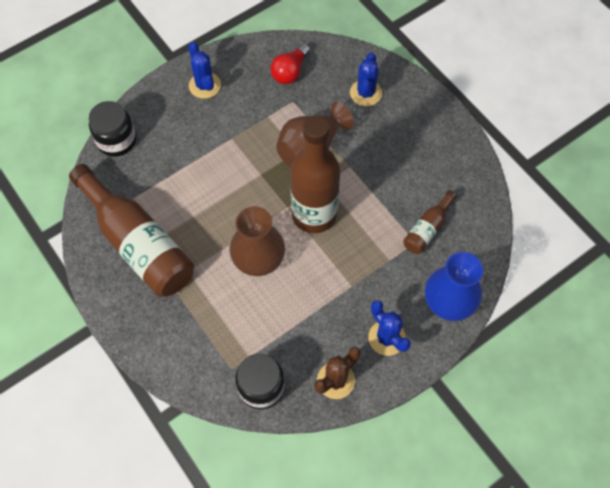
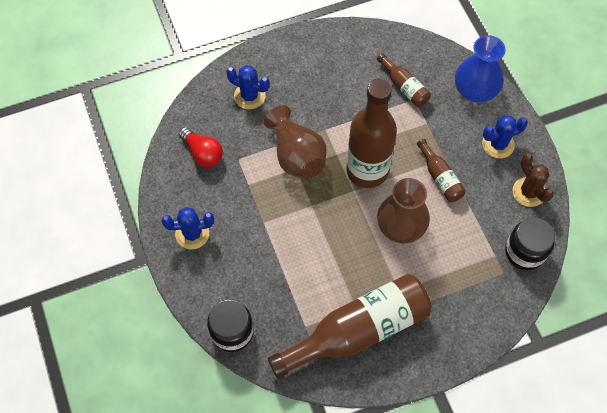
camera: 75 degrees left, 0 degrees up
none -> brown bottle [417,139,466,202]

